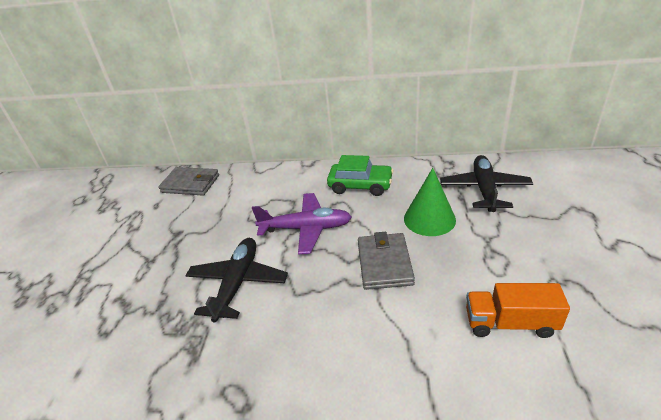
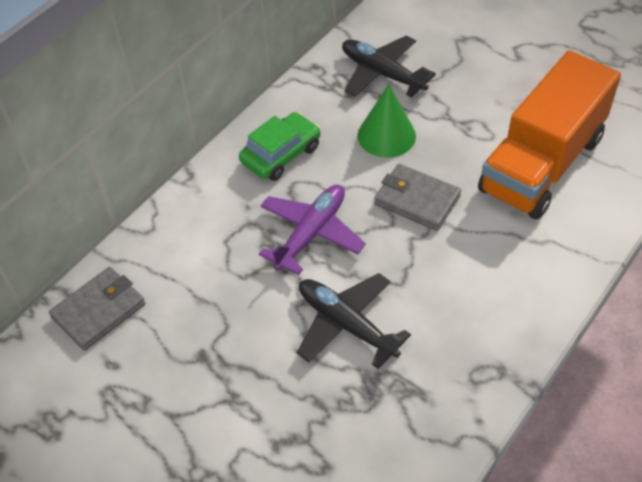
camera: 60 degrees left, 15 degrees up
orange truck [466,283,570,338] -> orange truck [478,51,621,220], size x2.07

